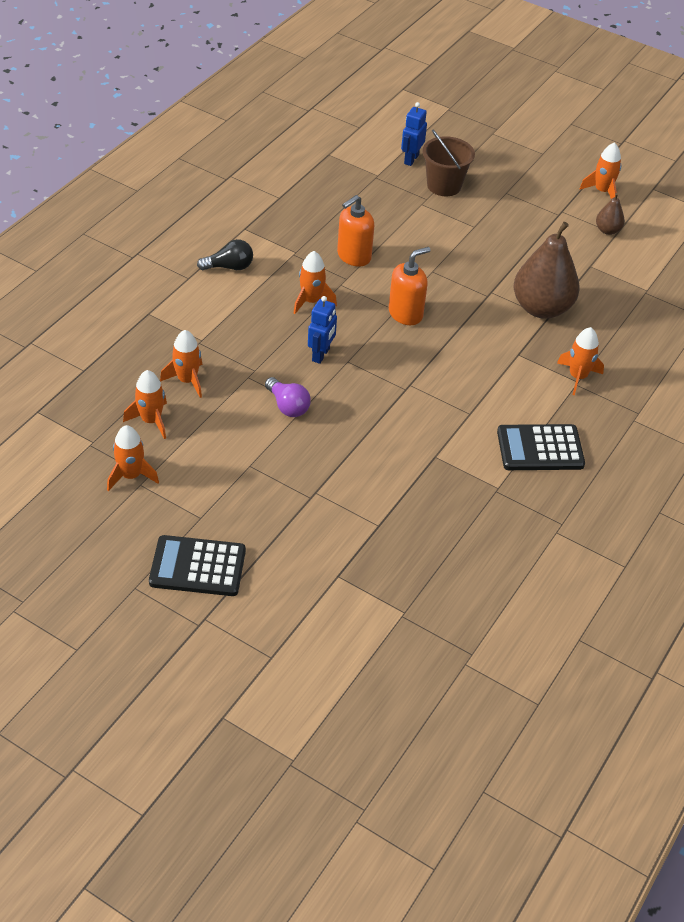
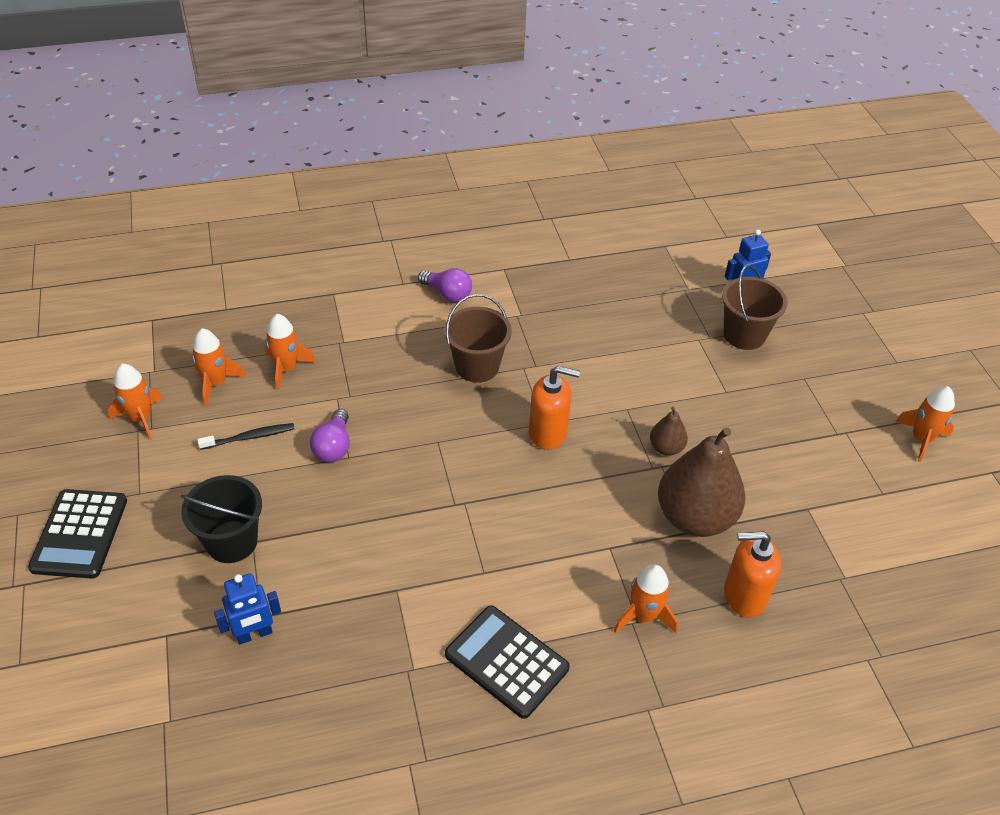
camera: 45 degrees right, 0 degrees up
black calculator [149,535,246,596] -> black calculator turned 135 degrees counterclockwise [28,489,127,579]
black light bulb [197,239,253,270] -> purple light bulb [418,268,472,302]
orange rocket [294,251,337,314] -> brown bucket [444,294,512,383]
blue robot [308,296,337,364] -> blue robot moved to [214,573,281,644]
orange soap dispenser [337,195,374,267] -> orange soap dispenser moved to [724,531,781,617]
brown pear [596,193,625,235] -> brown pear moved to [650,407,688,456]
none -> black bucket [181,475,262,563]
none -> black toothbrush [197,423,295,450]

